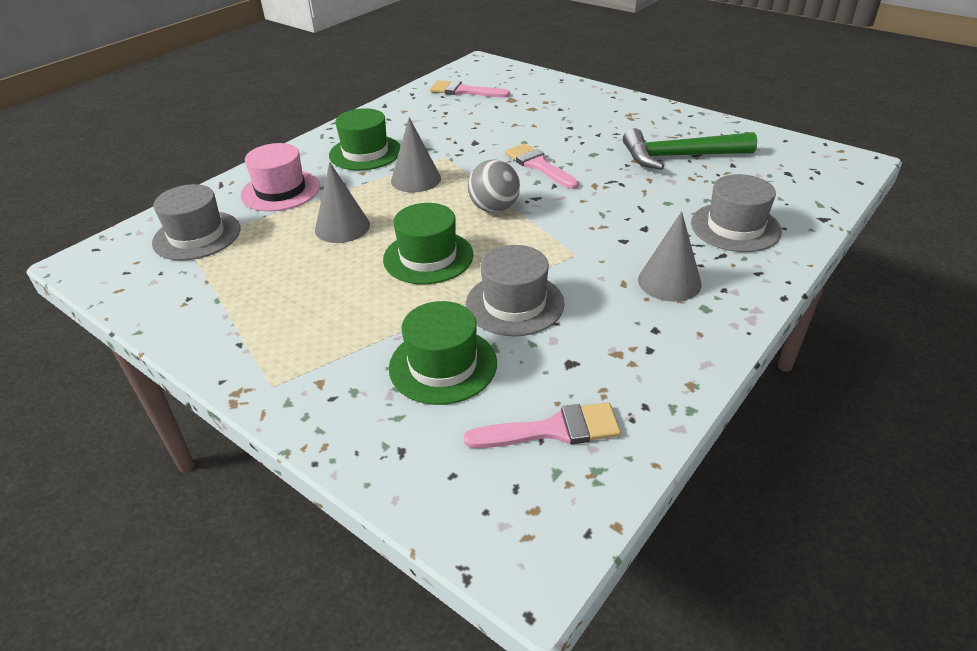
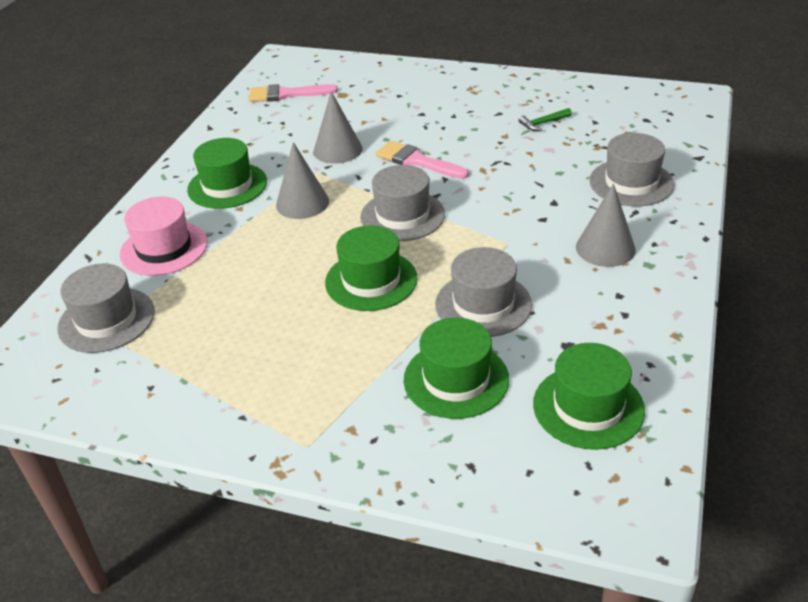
camera: 20 degrees left, 0 degrees up
grey cone [315,162,370,243] -> grey cone moved to [314,91,363,164]
pink brush [464,402,621,448] -> green hat [533,343,645,450]
grey ball [468,159,520,213] -> grey hat [360,165,445,241]
green hammer [623,128,757,170] -> green hammer [519,108,572,131], size x0.42

